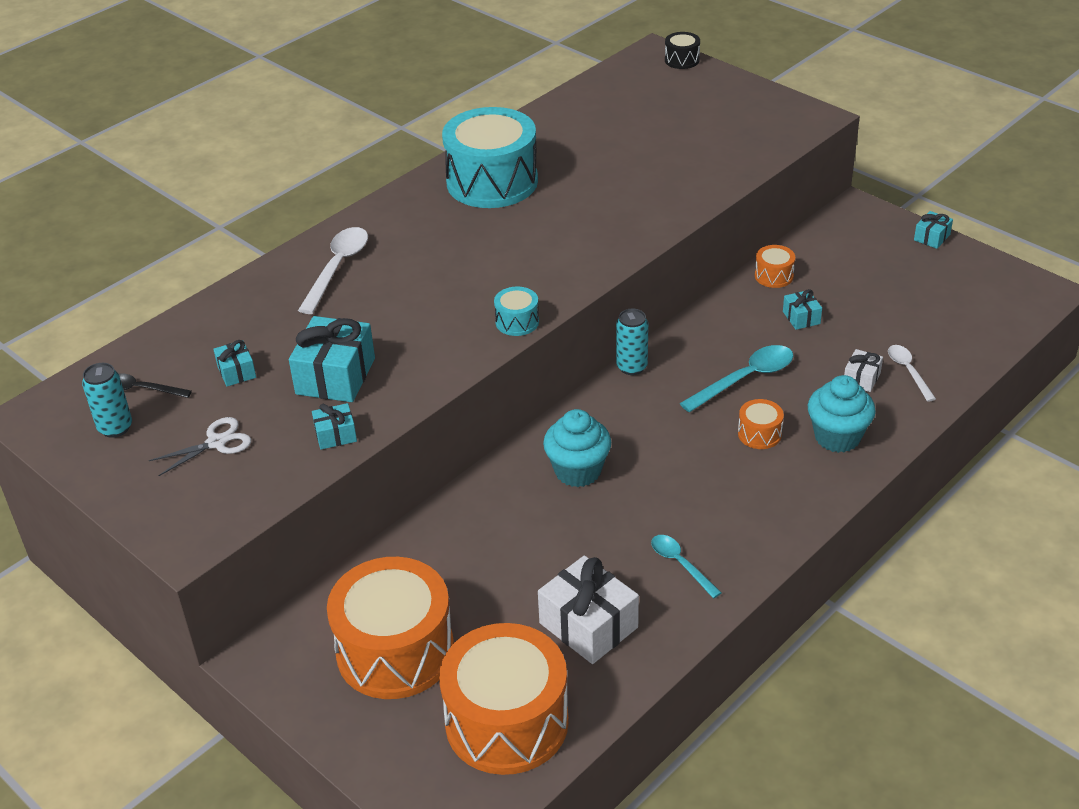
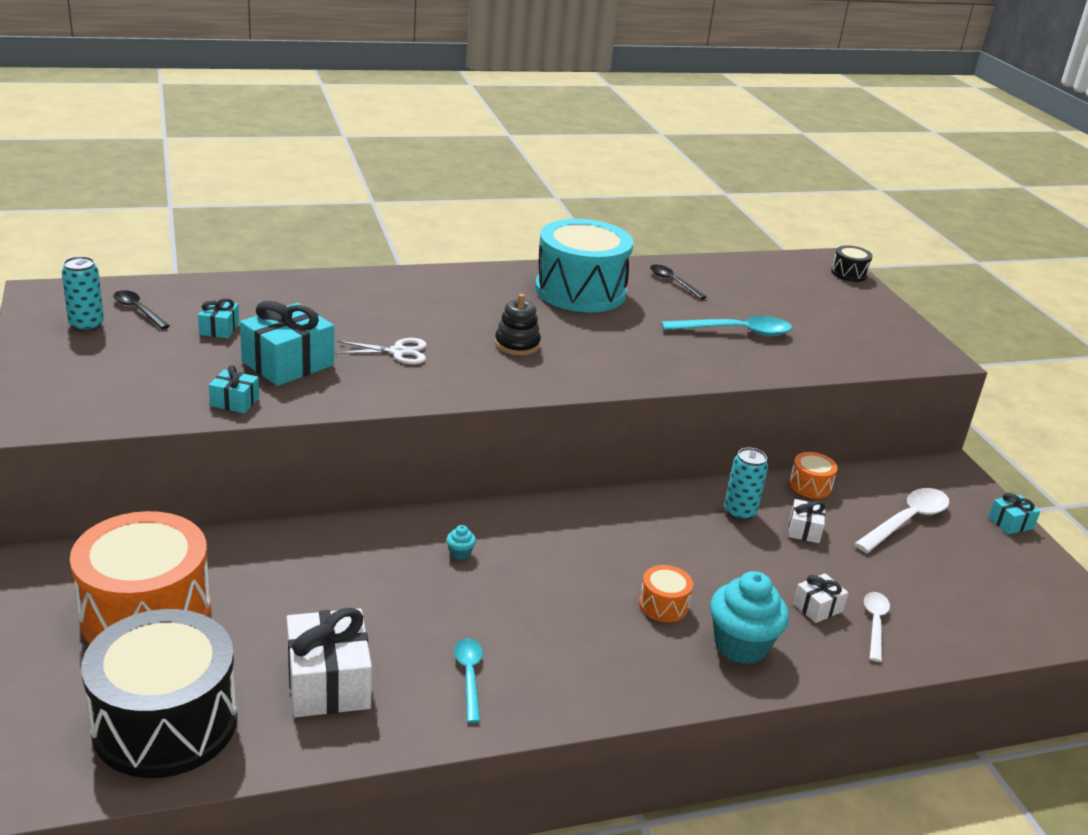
camera: 25 degrees right, 10 degrees down
white scissors [149,417,251,476] -> white scissors moved to [335,338,427,365]
white spoon [298,227,368,314] -> white spoon moved to [854,488,950,553]
orange drum [439,623,569,775] -> black drum [81,609,237,778]
turquoise drum [494,287,539,336] -> none
turquoise cupcake [543,409,611,487] -> turquoise cupcake [446,525,476,560], size x0.41
turquoise can [616,309,648,375] -> turquoise can moved to [724,448,768,521]
turquoise spoon [680,345,793,412] -> turquoise spoon moved to [661,316,792,336]
turquoise gift [783,289,822,330] -> white gift [789,499,825,543]
none -> black stacking toy [495,294,541,355]
none -> black spoon [650,265,707,300]

